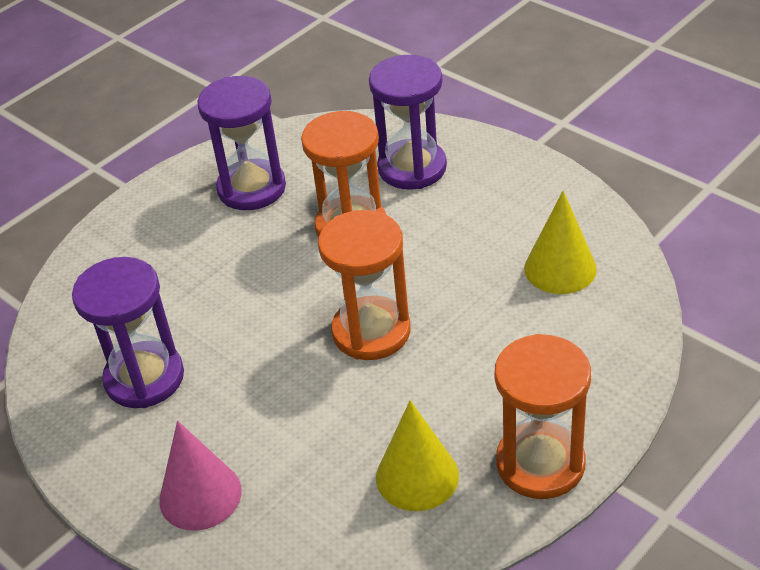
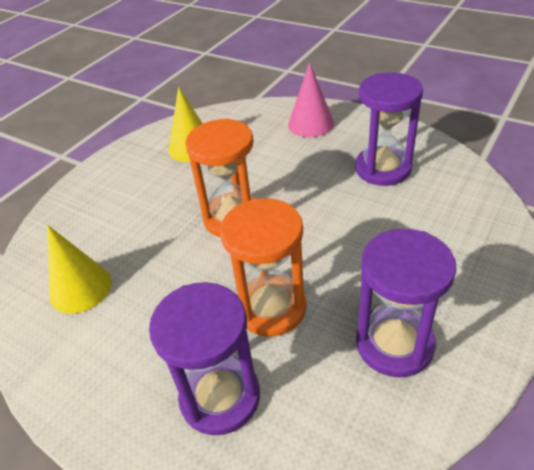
camera: 170 degrees right, 0 degrees up
orange hourglass [494,334,591,499] -> none

